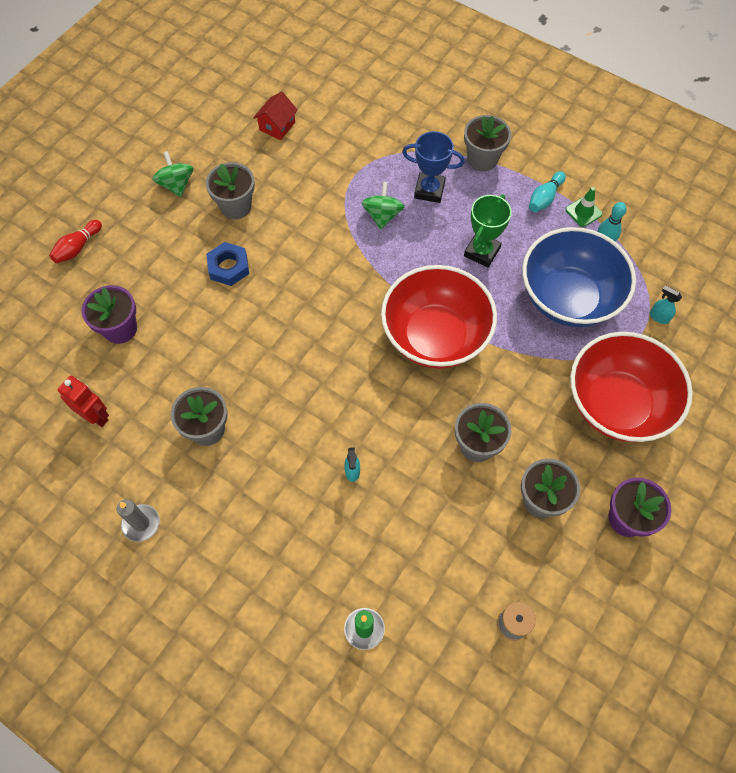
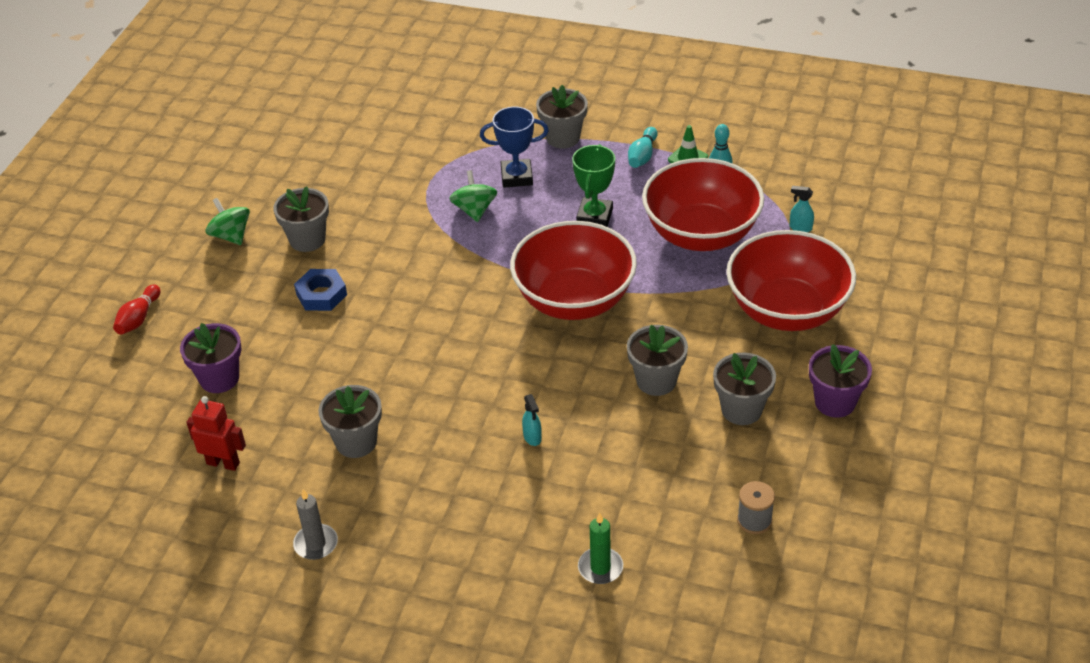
camera: 15 degrees left, 20 degrees down
red house [253,92,298,140] -> none
blue bowl [522,227,636,327] -> red bowl [642,158,764,251]

